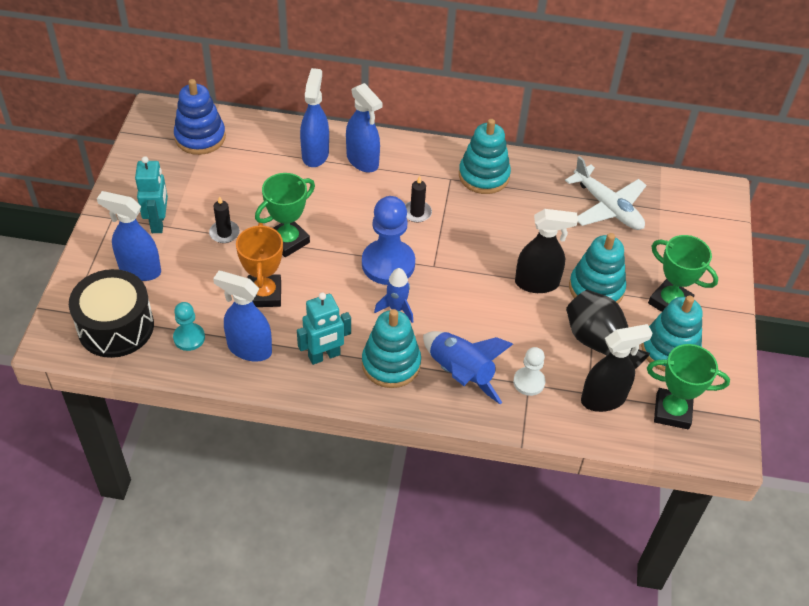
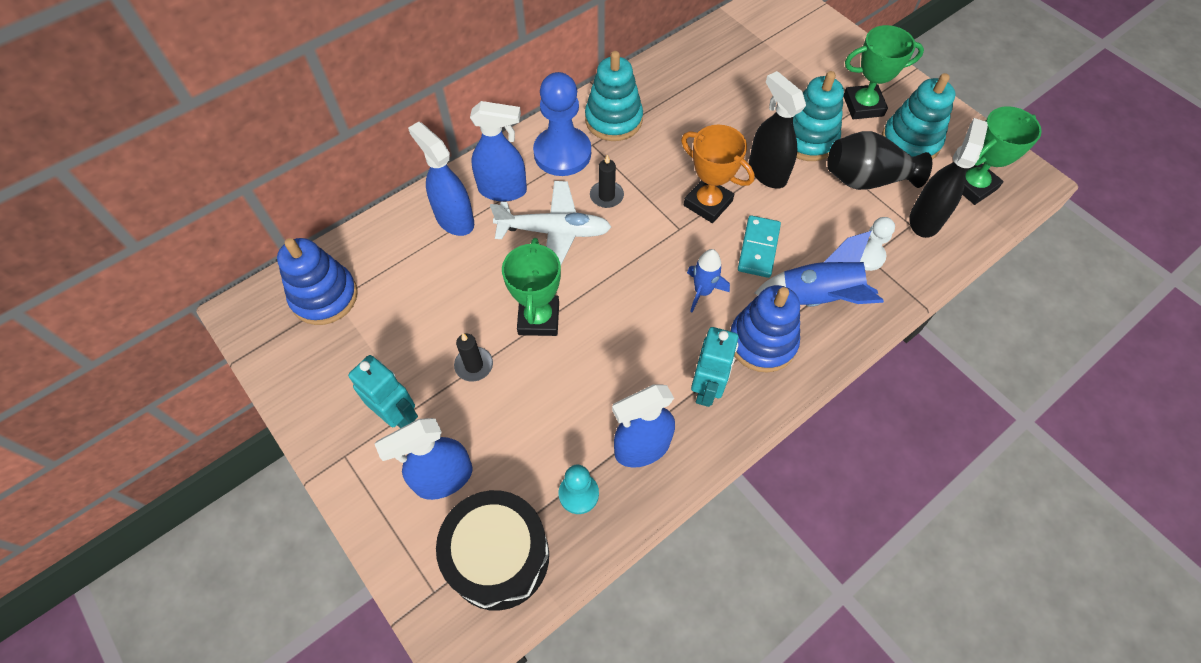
camera: 45 degrees left, 10 degrees up
orange trophy [236,223,283,307] -> orange trophy moved to [681,125,755,223]
blue pawn [362,196,415,285] -> blue pawn moved to [533,72,591,176]
turquoise stacking toy [362,309,421,388] -> blue stacking toy [730,285,800,373]
black spray bottle [515,209,578,293] -> black spray bottle turned 75 degrees counterclockwise [749,71,806,189]
white plane [565,156,647,230] -> white plane moved to [490,181,611,265]
none -> turquoise domino [738,215,781,278]

